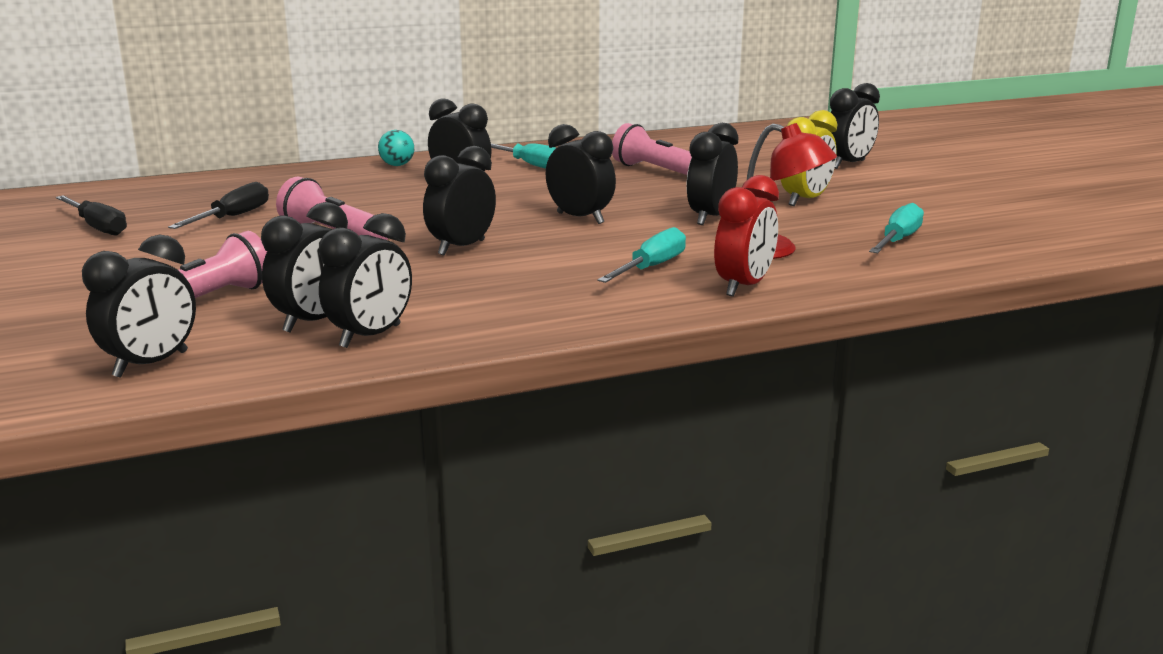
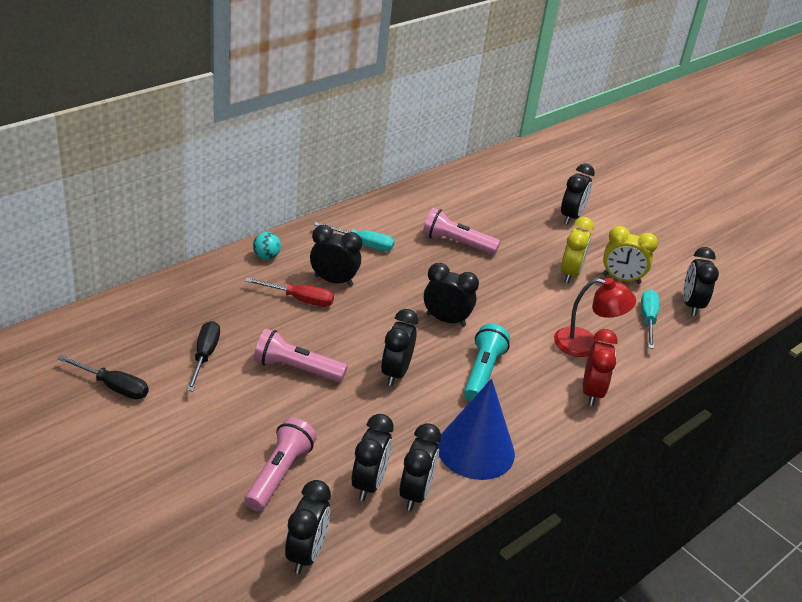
camera: 25 degrees left, 15 degrees up
turquoise screwdriver [597,227,686,283] -> none
black clock [686,123,738,225] -> black clock moved to [683,247,719,316]
none -> red screwdriver [245,278,334,307]
none -> blue cone [438,379,515,480]
none -> turquoise flashlight [464,324,510,402]
none -> yellow clock [603,226,658,284]

